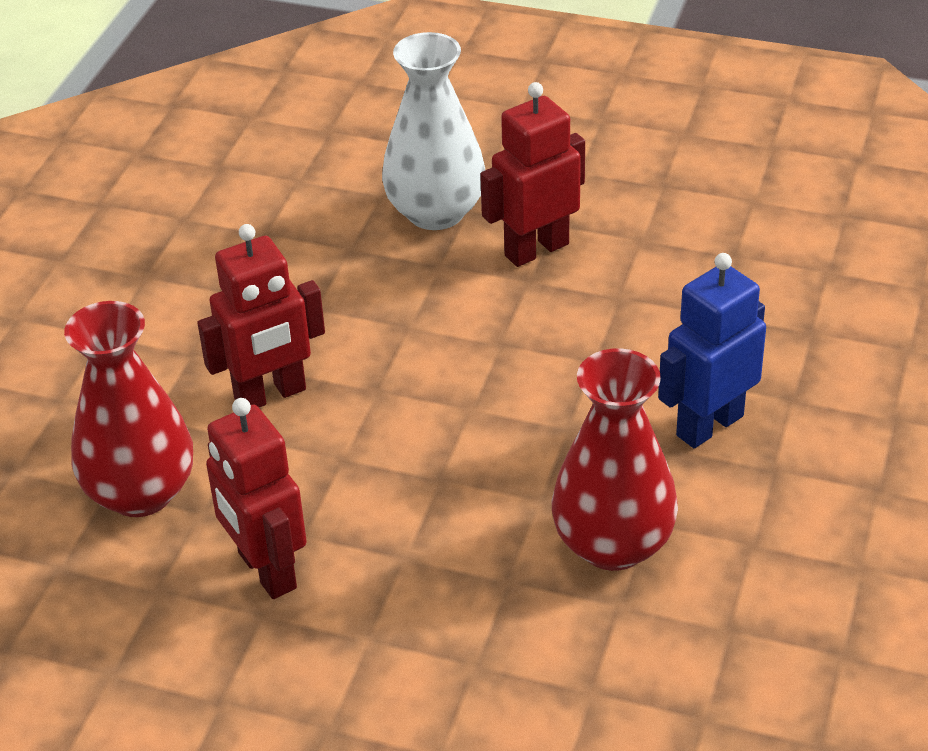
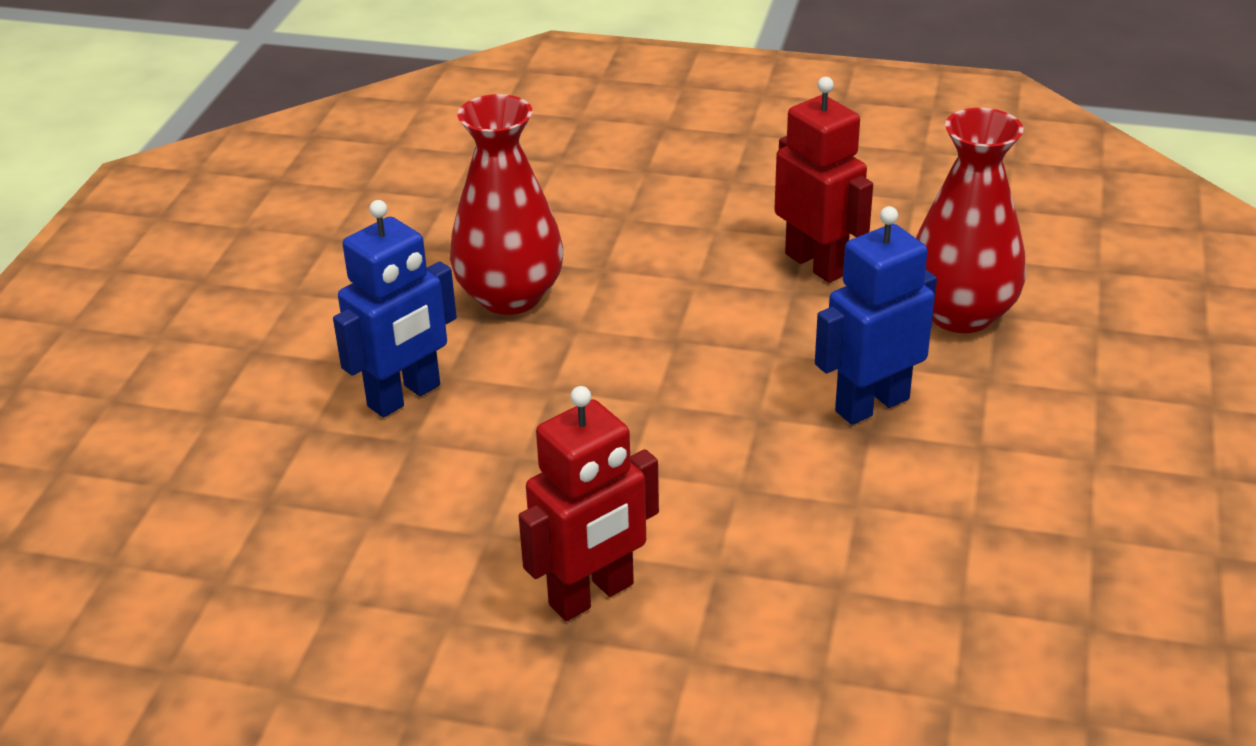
camera: 175 degrees right, 5 degrees down
red robot [197,224,325,407] -> blue robot [815,206,937,425]
white vase [382,32,485,230] -> none

